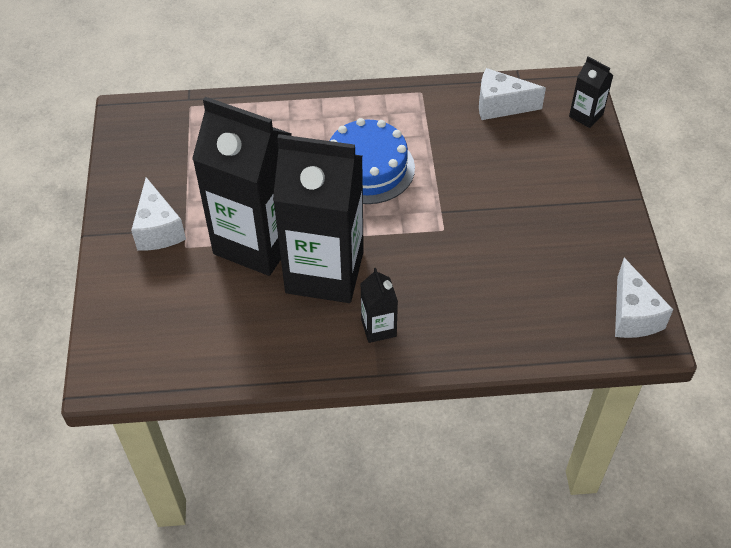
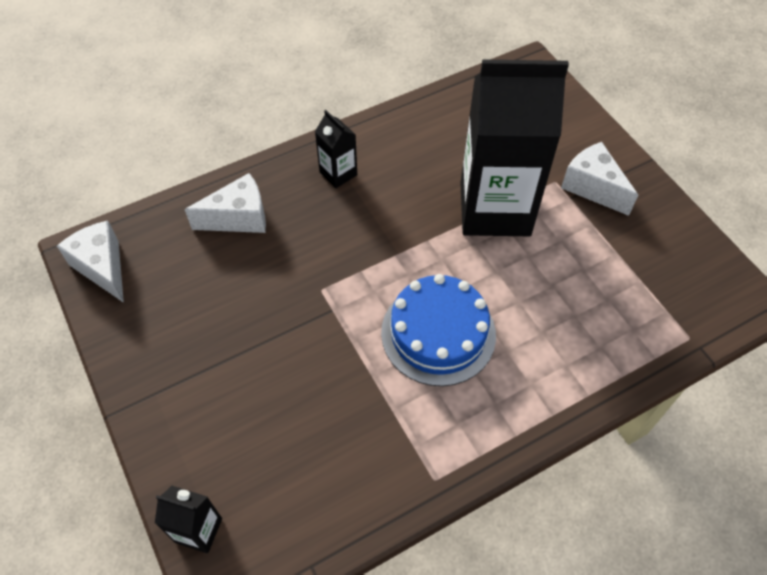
camera: 155 degrees right, 5 degrees up
black carton [273,134,364,303] -> none
white cheese [479,68,546,120] -> white cheese moved to [185,173,266,233]

